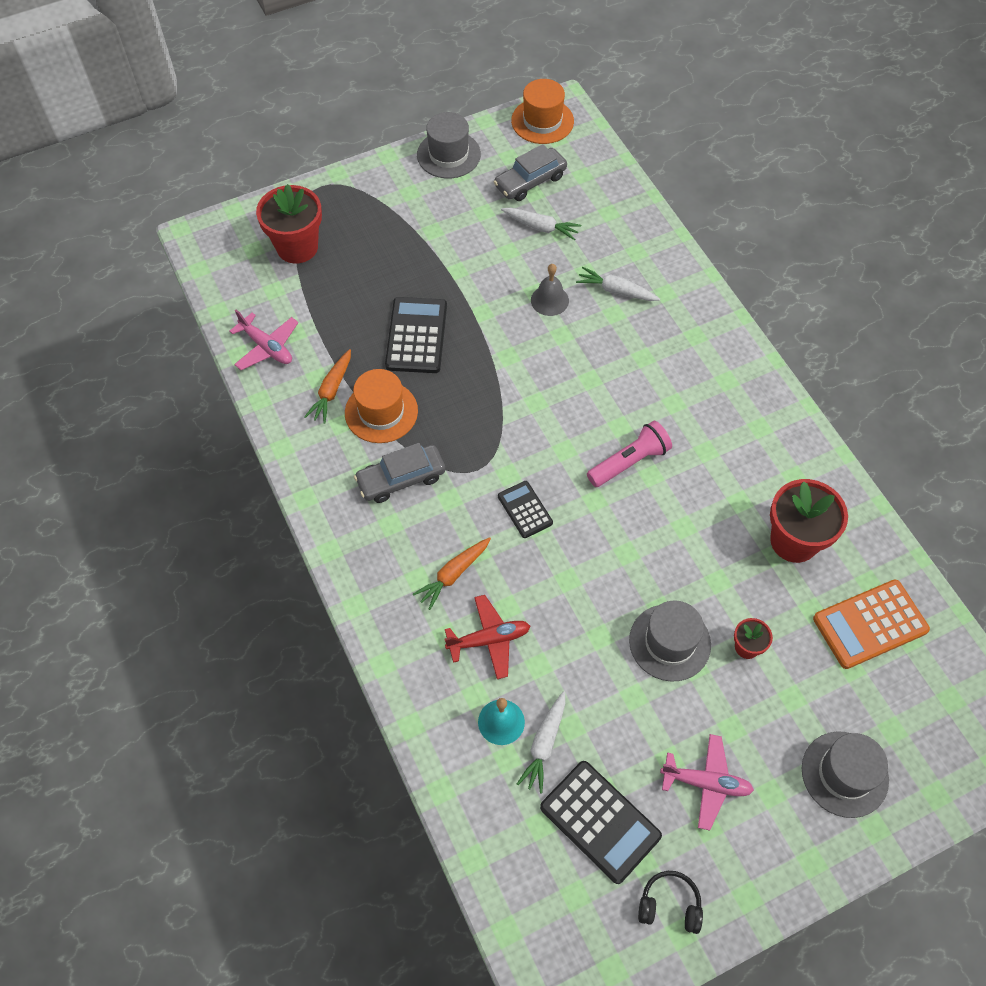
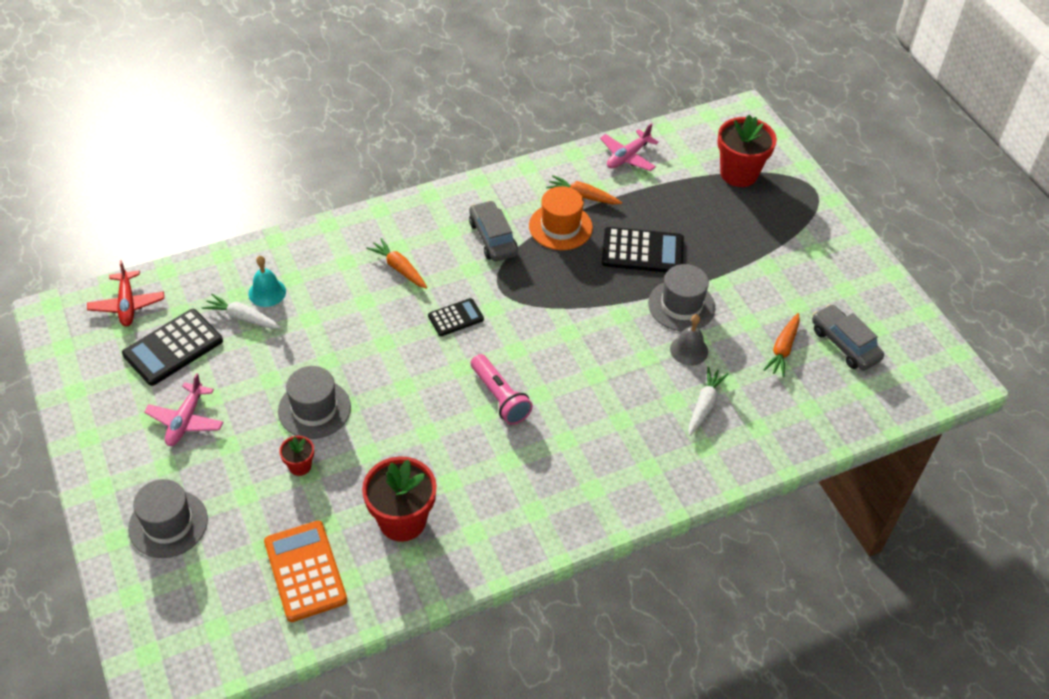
camera: 90 degrees right, 10 degrees down
grey hat [417,112,481,178] -> grey hat moved to [648,264,715,331]
red plane [445,595,530,679] -> red plane moved to [87,260,164,326]
white carrot [501,208,581,240] -> orange carrot [763,313,800,377]
orange hat [511,79,574,144] -> none
black headphones [638,871,703,934] -> none

